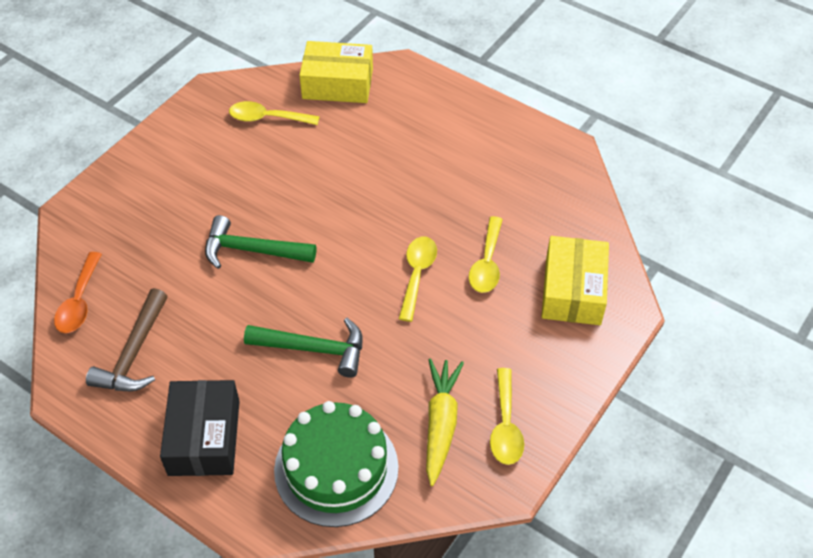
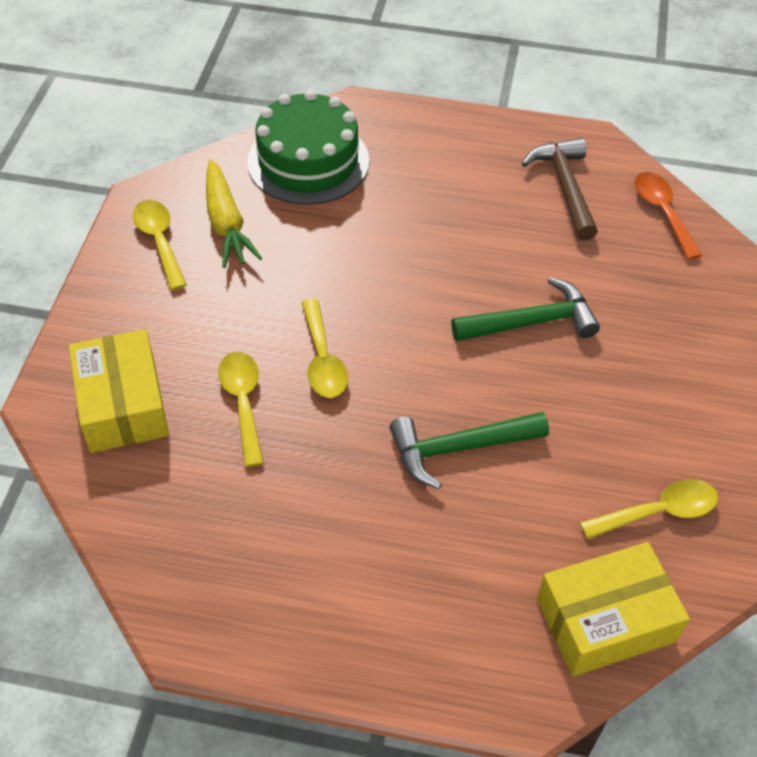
camera: 155 degrees right, 0 degrees up
black box [160,380,240,476] -> none
green hammer [244,318,362,378] -> green hammer moved to [389,412,549,489]

